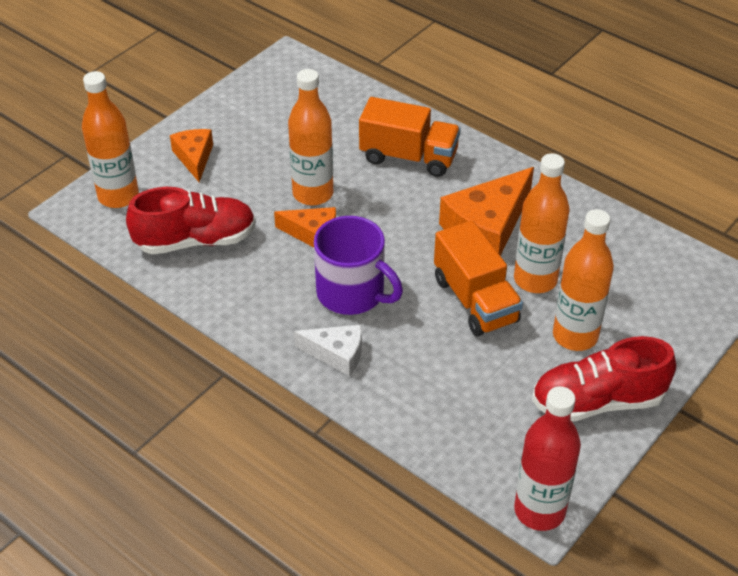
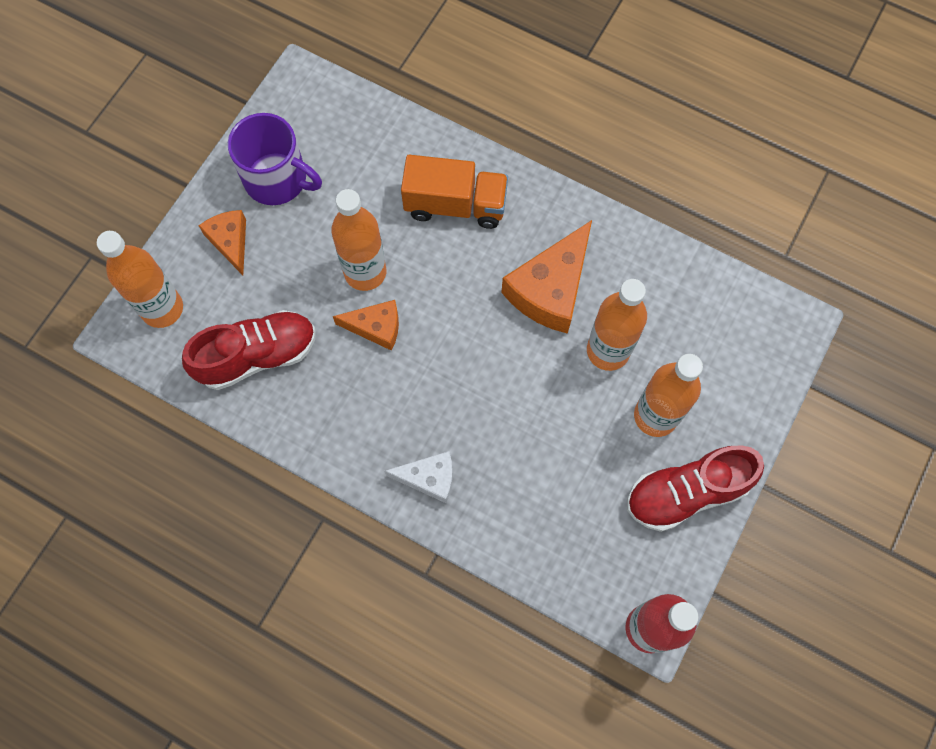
camera: 10 degrees left, 25 degrees up
purple mug [314,216,403,315] -> purple mug moved to [228,113,322,205]
orange truck [434,220,523,336] -> none

